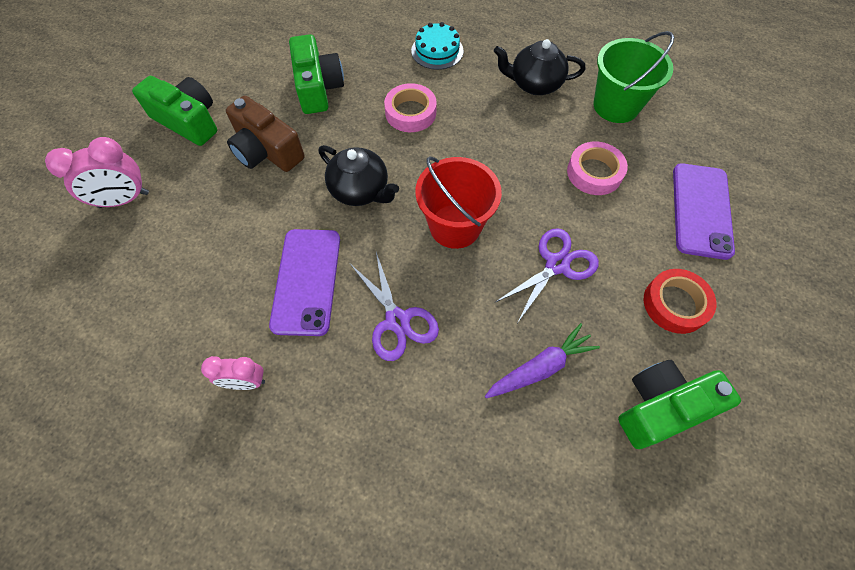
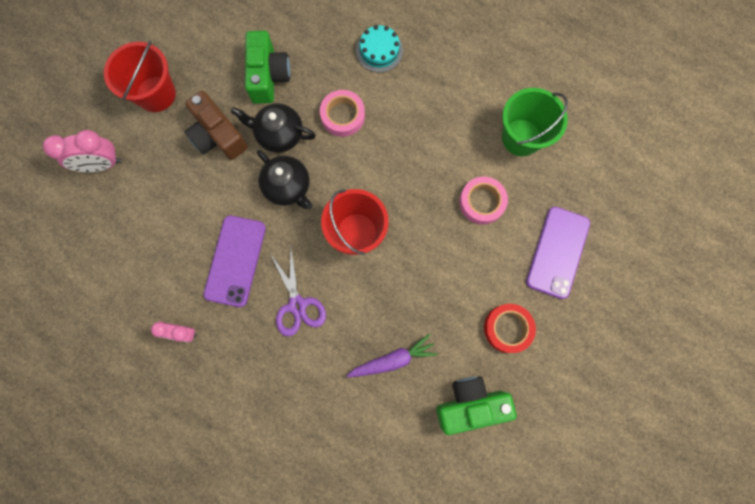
camera: 10 degrees right, 15 degrees up
green camera [132,76,217,146] -> red bucket [104,41,176,112]
black teapot [494,39,585,95] -> black teapot moved to [231,103,316,153]
purple scissors [496,228,599,322] -> none

